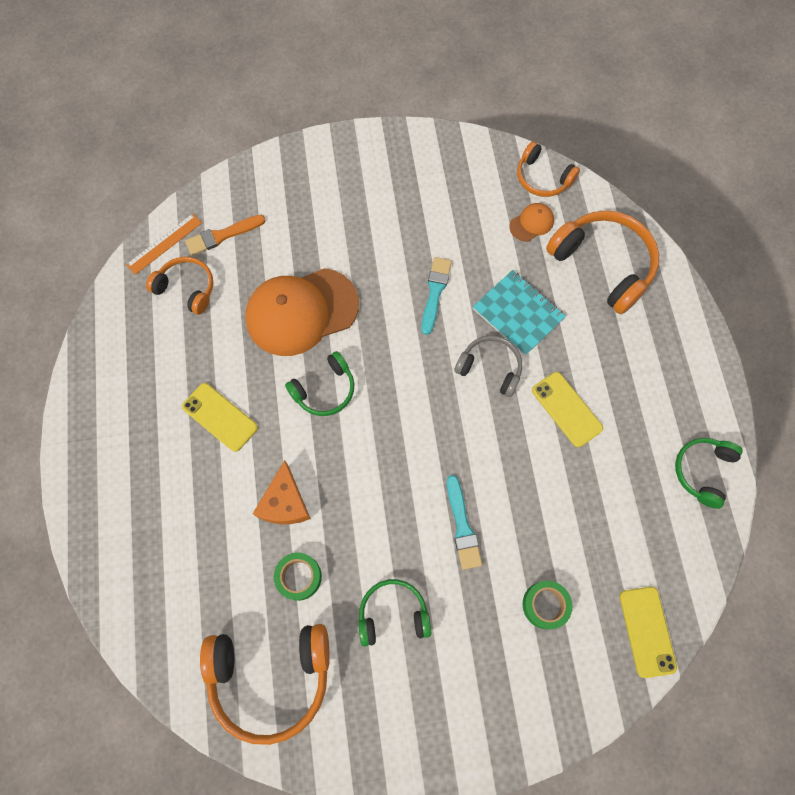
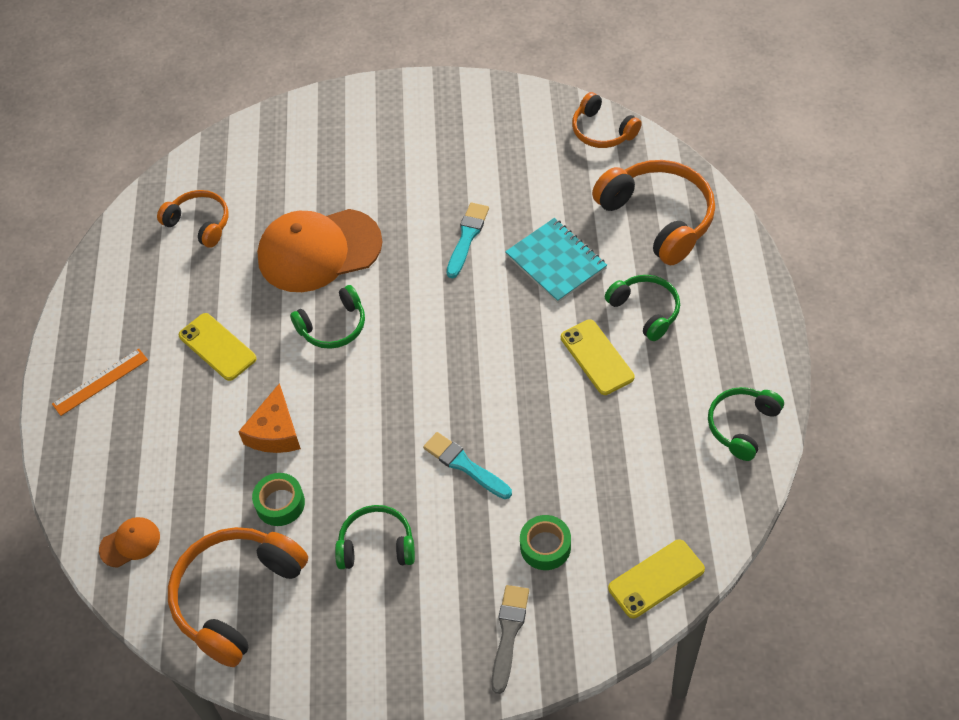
camera: 10 degrees right, 15 degrees down
orange ruler [126,213,202,275] -> orange ruler moved to [52,349,148,416]
orange brush [185,215,266,255] -> none
orange headphones [200,624,330,745] -> orange headphones turned 120 degrees clockwise [168,527,308,667]
turquoise brush [447,475,482,570] -> turquoise brush turned 135 degrees clockwise [423,432,512,499]
grey headphones [455,335,522,397] -> none
orange cap [510,203,554,242] -> orange cap moved to [99,517,160,568]
yellow phone [620,587,677,678] -> yellow phone turned 60 degrees clockwise [608,539,705,618]
none -> grey brush [491,585,529,694]
none -> green headphones [605,275,680,341]

